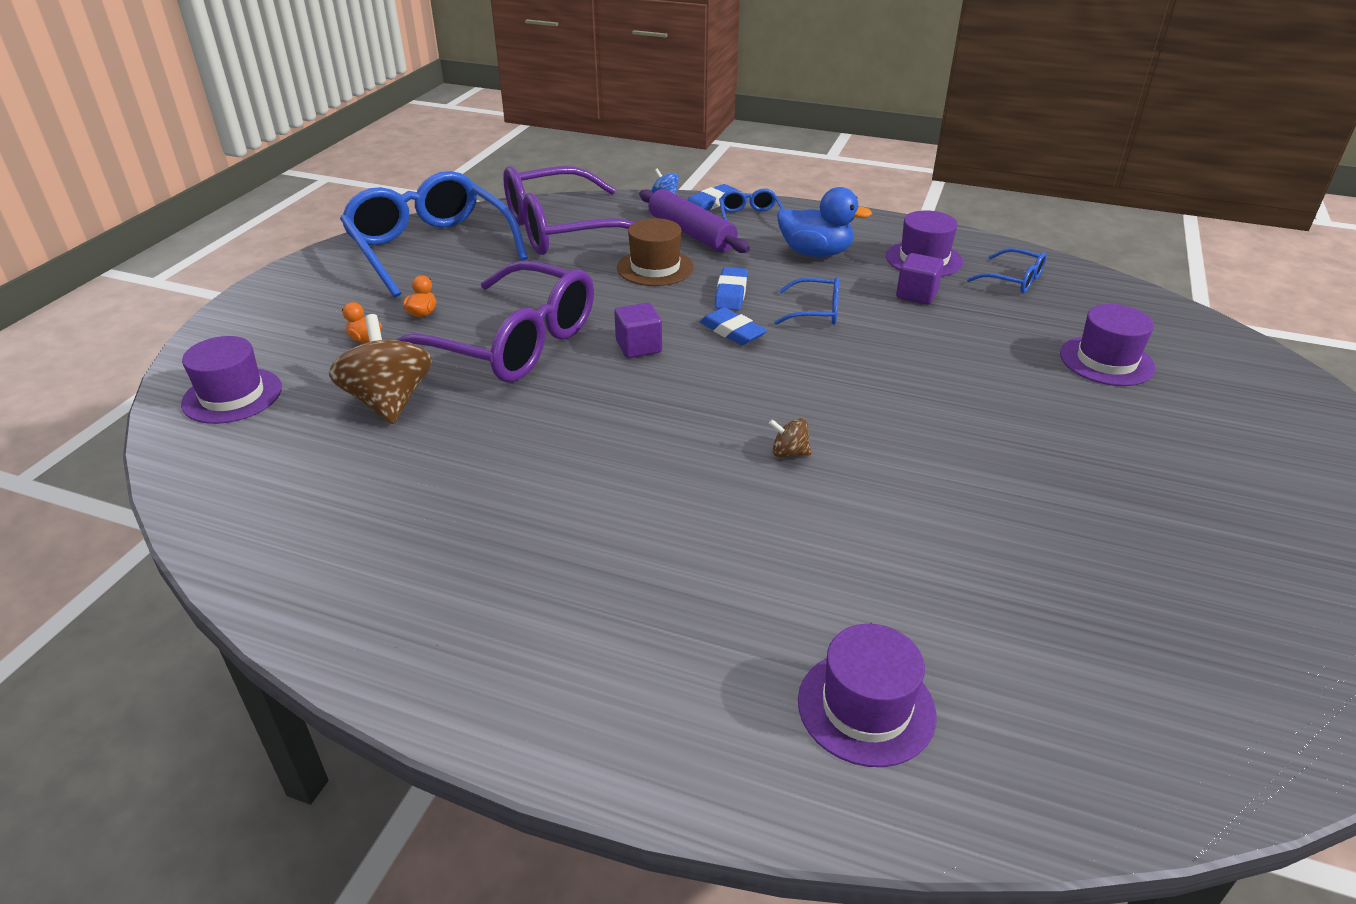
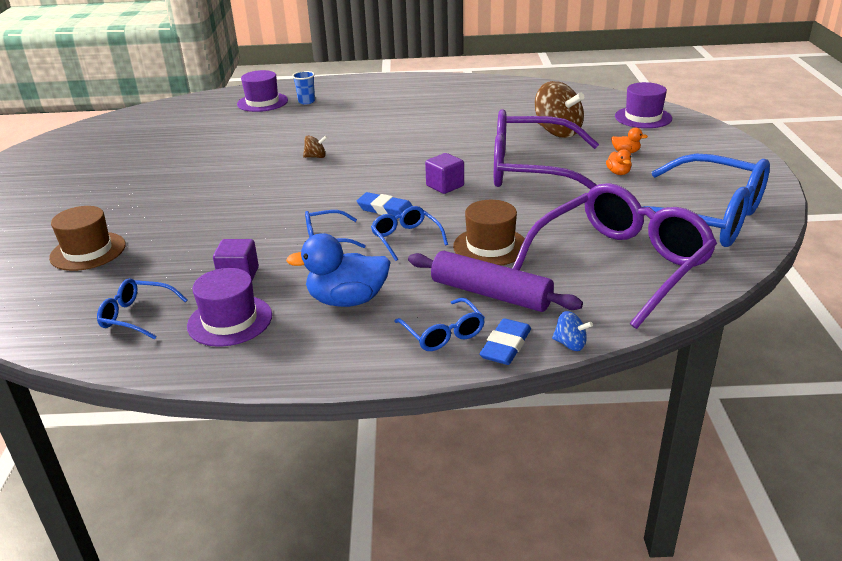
camera: 160 degrees right, 5 degrees down
blue eraser [714,267,748,310] -> blue glasses [371,206,448,261]
purple hat [1060,304,1155,386] -> brown hat [49,206,126,271]
none -> blue cup [292,71,315,105]

